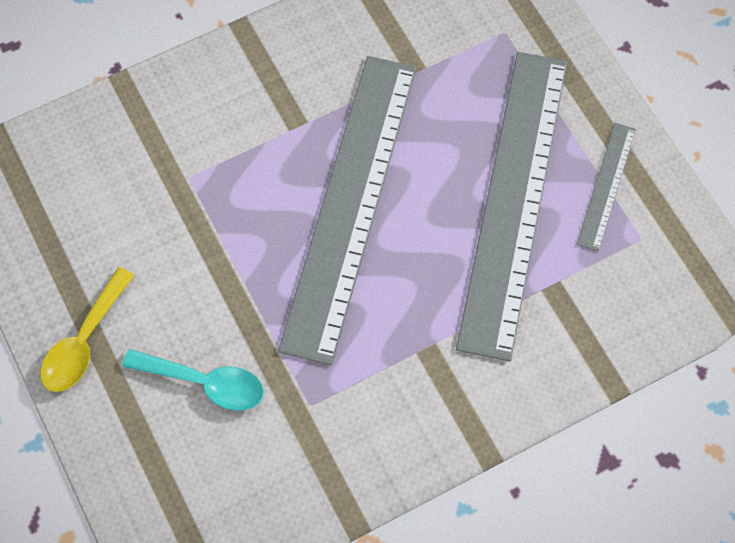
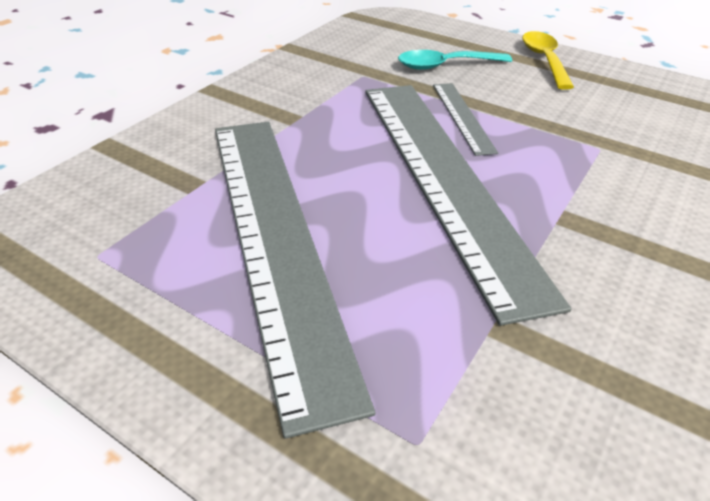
camera: 150 degrees right, 25 degrees down
grey ruler [577,123,636,251] -> grey ruler moved to [433,83,498,156]

